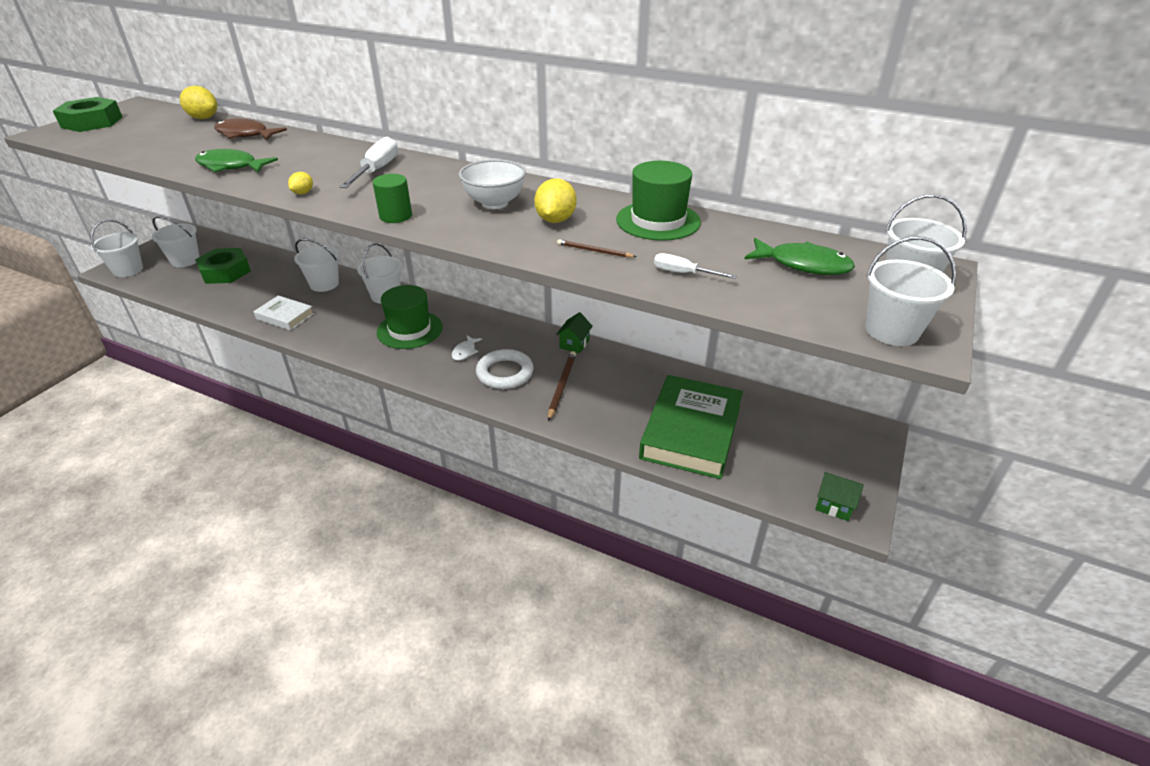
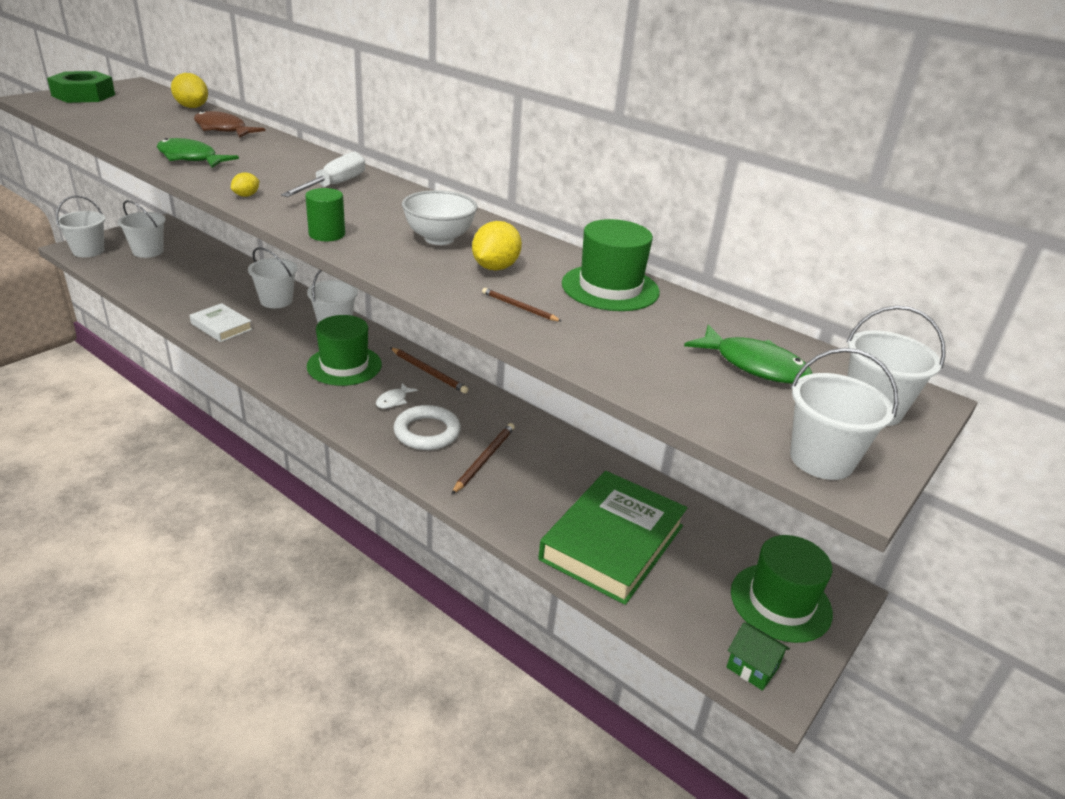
camera: 10 degrees right, 5 degrees down
green nut [195,248,251,284] -> none
green house [556,312,593,353] -> none
white screwdriver [654,253,737,279] -> none
none -> brown pencil [390,347,468,394]
none -> green hat [731,535,833,643]

